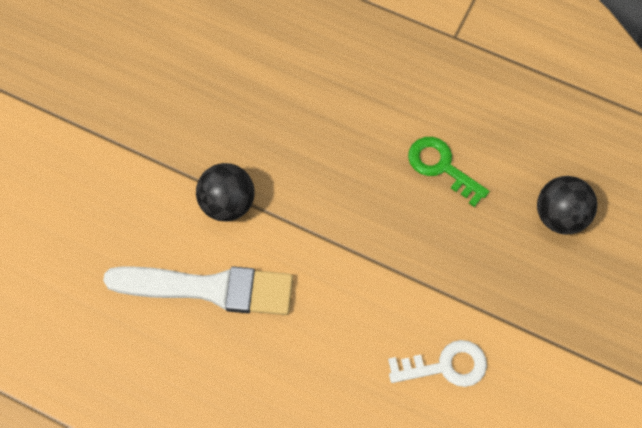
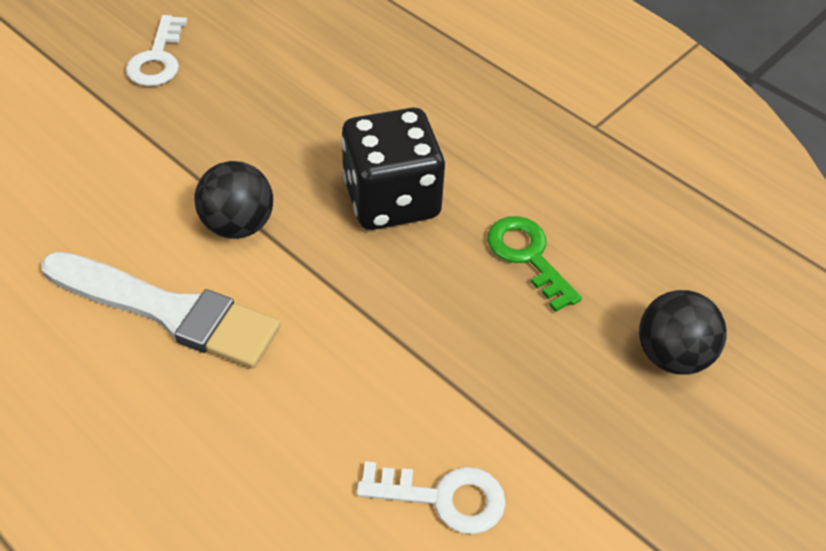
camera: 15 degrees right, 15 degrees down
none -> white key [126,15,187,86]
none -> black dice [341,107,445,230]

